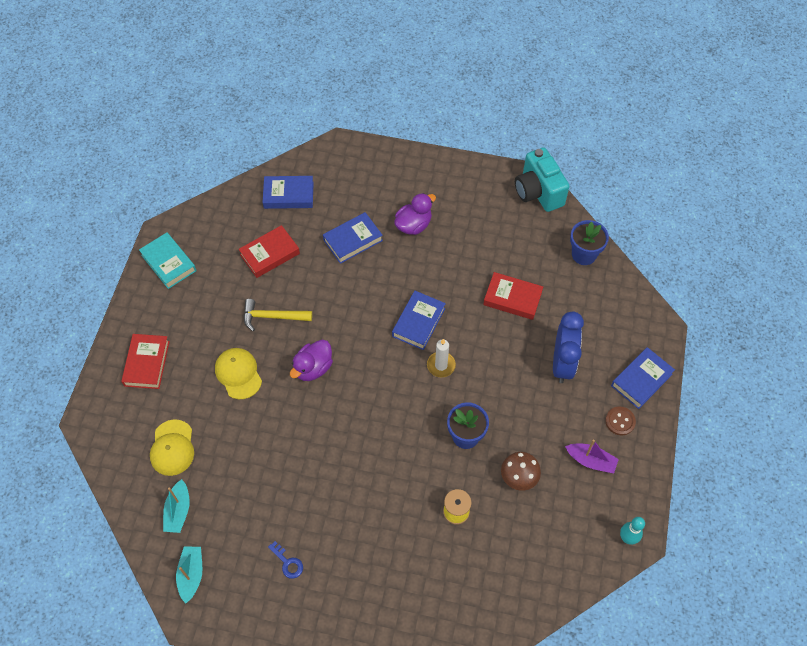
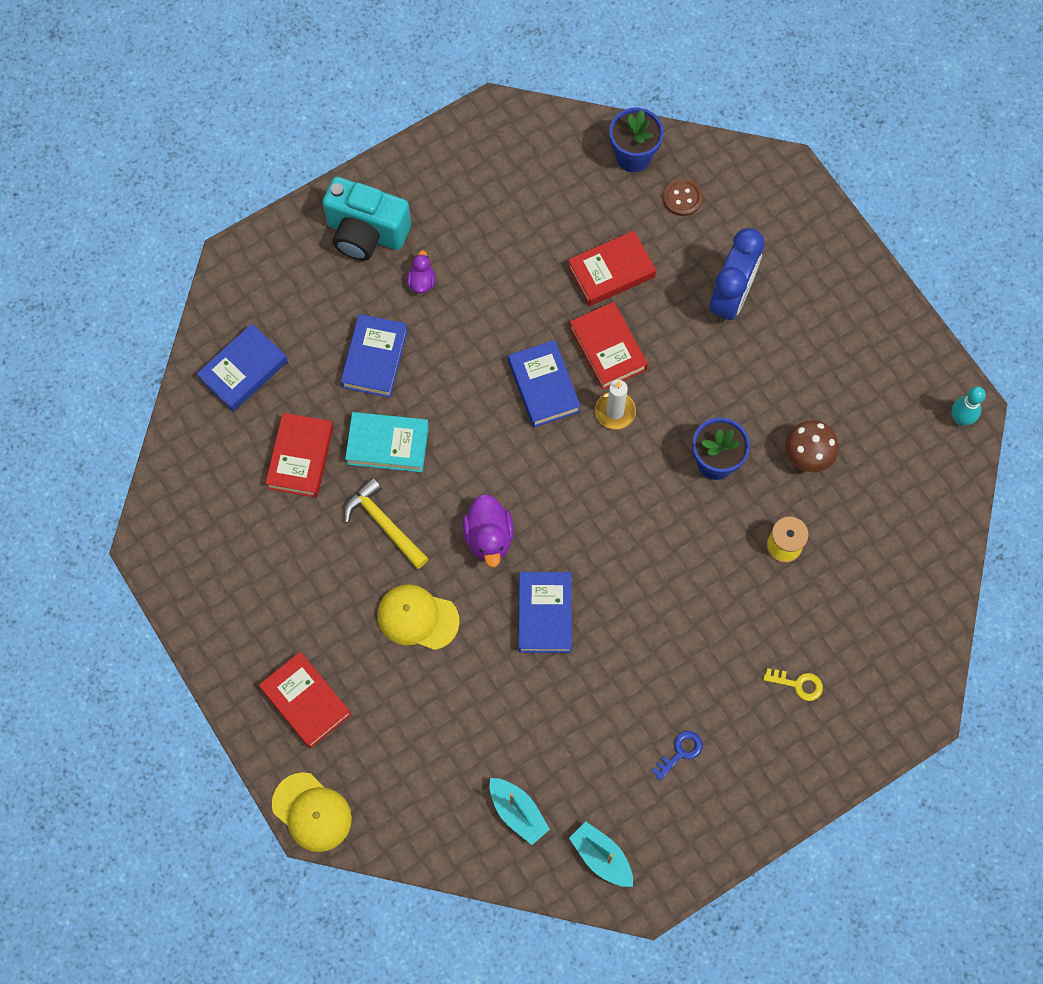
camera: 45 degrees left, 10 degrees up
turquoise book [139,233,196,289] -> turquoise book moved to [345,412,429,472]
yellow cap [150,419,194,476] -> yellow cap moved to [272,772,352,852]
yellow hammer [244,299,312,331] -> yellow hammer turned 90 degrees clockwise [344,478,429,569]
blue key [268,541,303,579] -> blue key turned 45 degrees counterclockwise [652,731,703,781]
purple duck [394,193,436,235] -> purple duck [407,250,435,293], size x0.58
turquoise camera [515,147,570,212] -> turquoise camera moved to [323,177,411,261]
blue clock [553,311,584,383] -> blue clock turned 60 degrees clockwise [709,228,765,324]
purple boat [565,440,619,474] -> none
brown button [605,407,636,435] -> brown button moved to [663,178,703,216]
blue book [611,347,675,409] -> blue book moved to [518,572,572,653]
none -> red book [569,302,648,390]
none -> yellow key [763,668,823,701]

